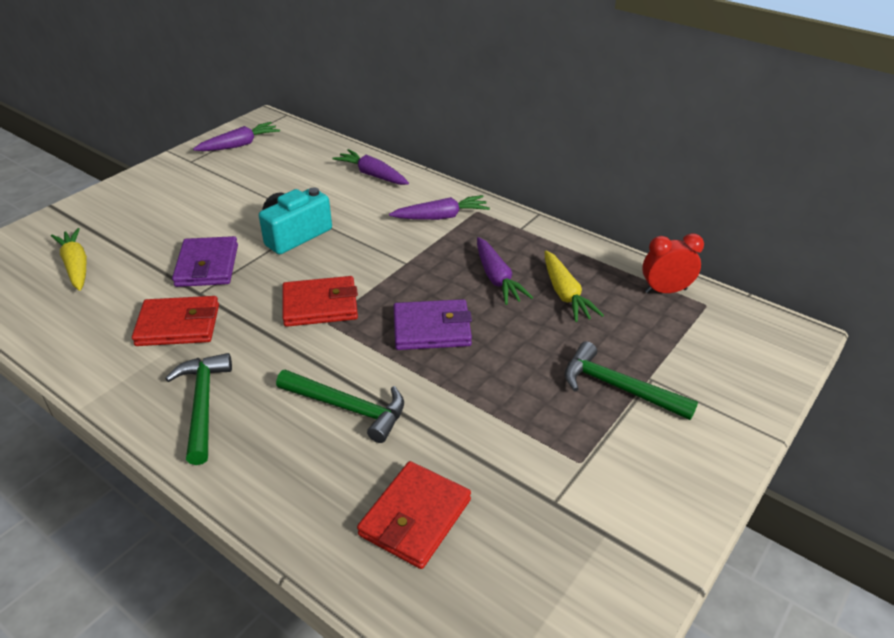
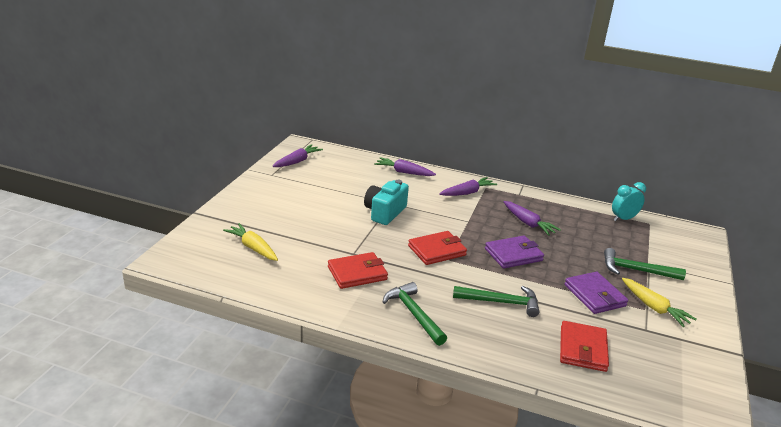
camera: 20 degrees left, 10 degrees down
purple wallet [172,236,238,287] -> purple wallet moved to [564,272,628,314]
yellow carrot [545,251,604,322] -> yellow carrot moved to [622,278,697,327]
red clock [642,233,704,293] -> turquoise clock [612,182,646,221]

